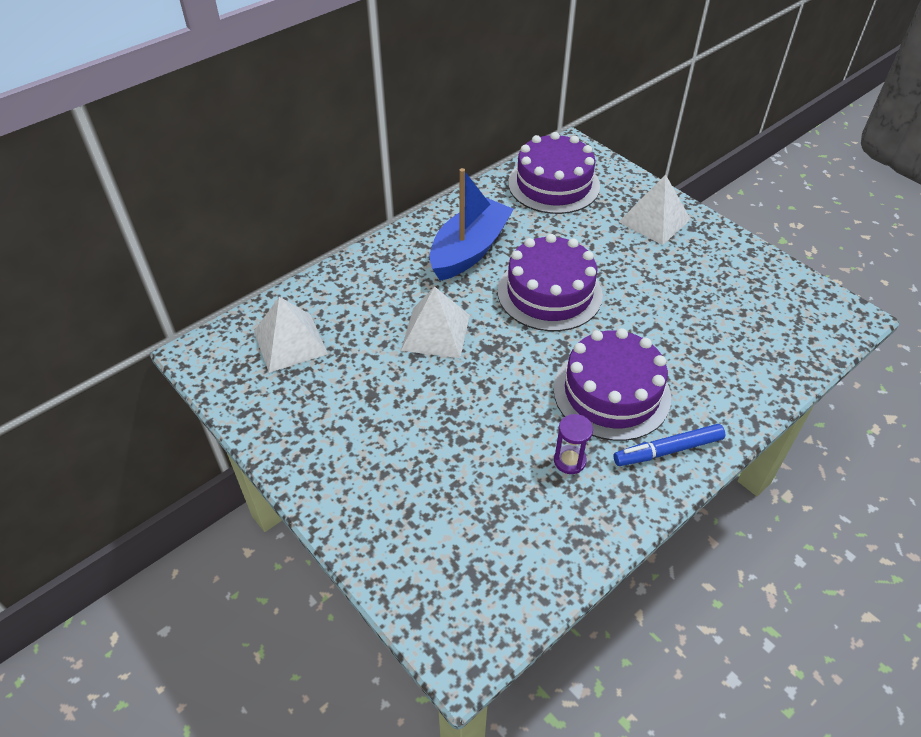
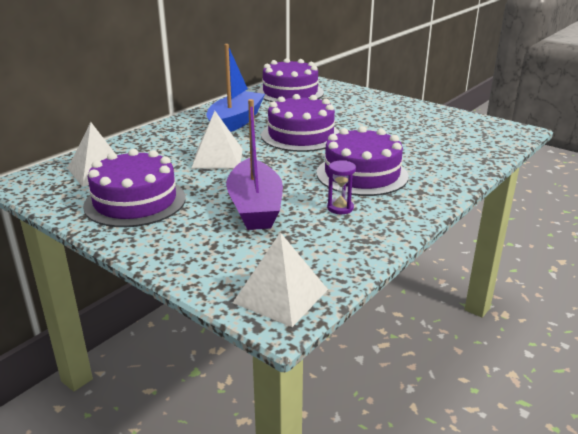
camera: 10 degrees left, 20 degrees down
blue marker [613,424,725,466] -> none
white pyramid [619,174,691,245] -> white pyramid moved to [233,232,328,327]
none -> purple cake [83,149,186,227]
none -> purple boat [226,99,283,230]

